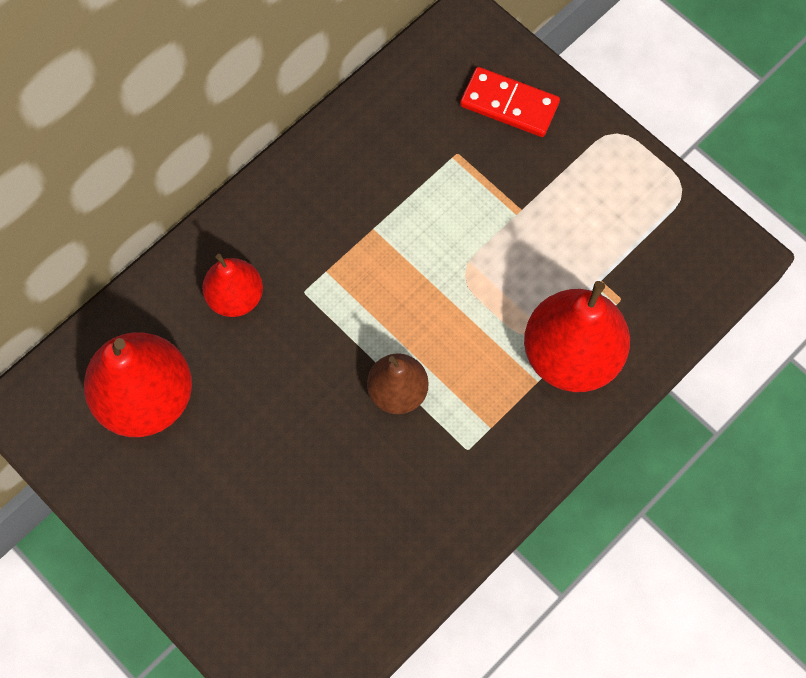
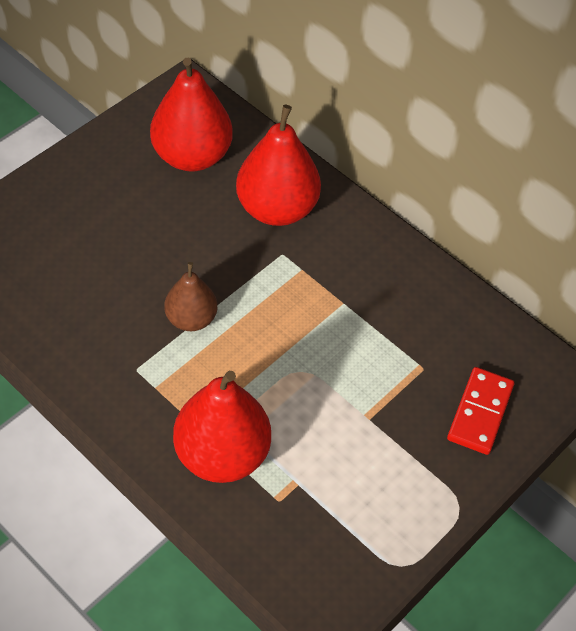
camera: 85 degrees right, 15 degrees down
red pear [202,254,263,317] -> red pear [236,105,321,226], size x1.70

